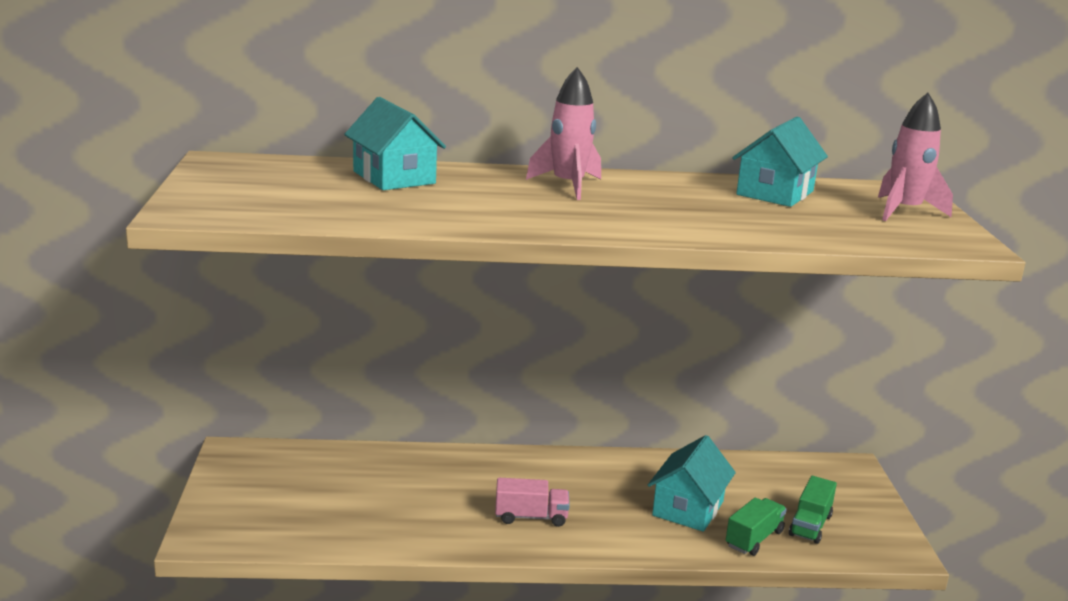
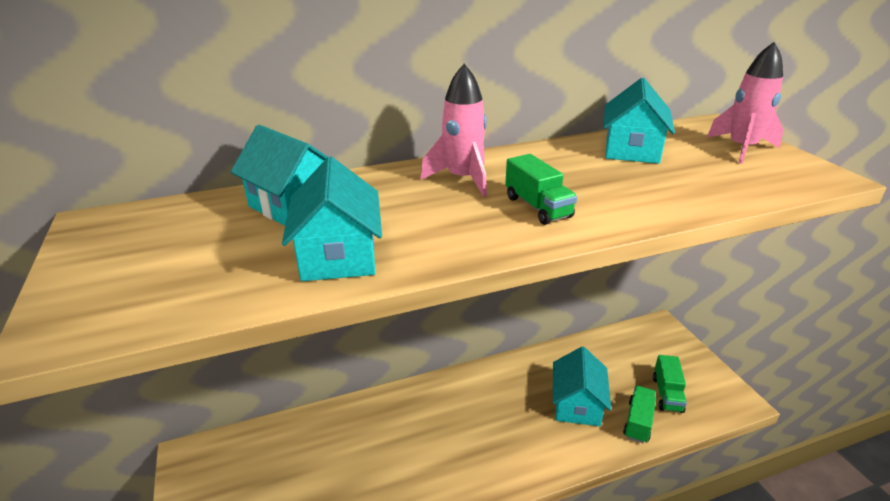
camera: 15 degrees left, 10 degrees up
pink truck [495,478,570,527] -> none
none -> turquoise house [282,157,382,281]
none -> green truck [505,154,577,225]

